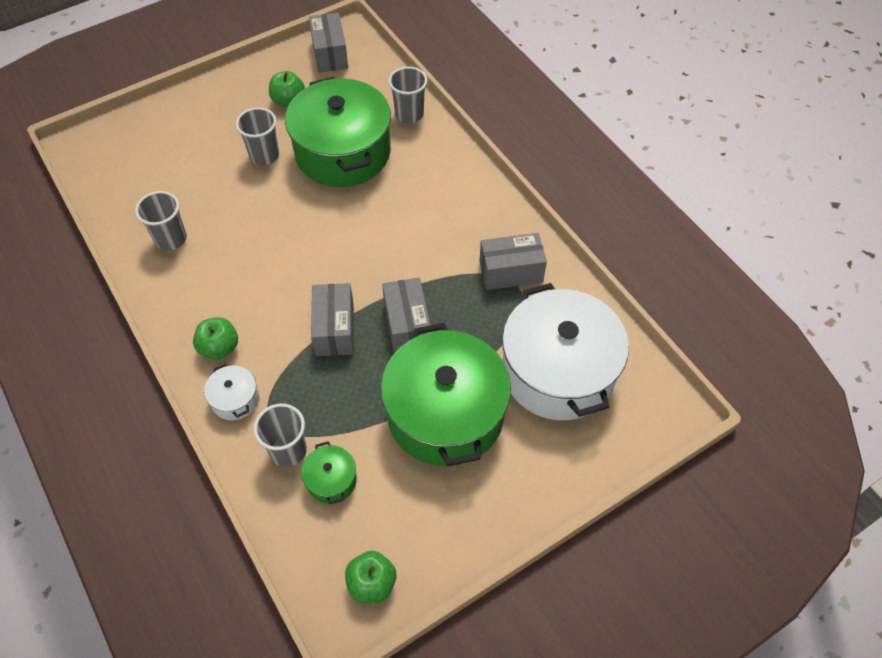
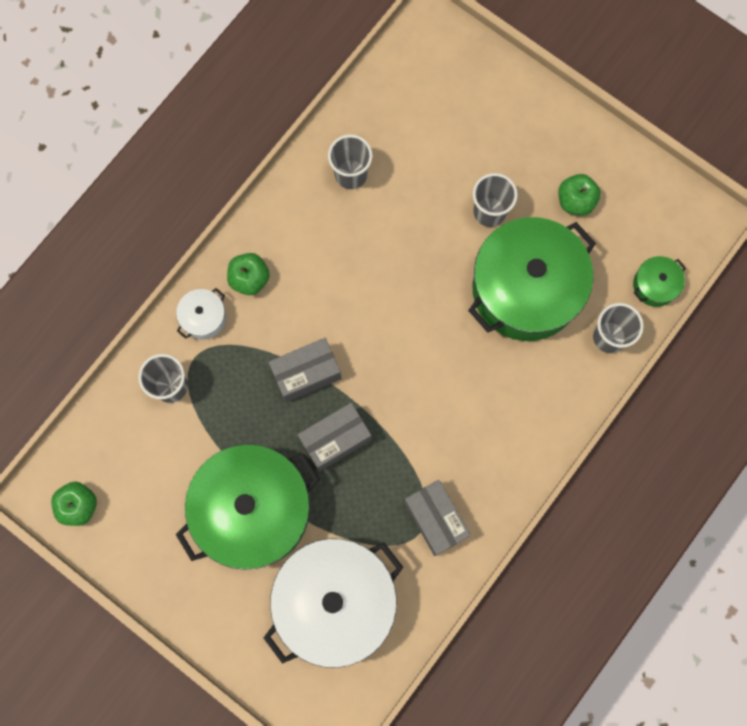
camera: 70 degrees right, 20 degrees up
green pot [301,441,357,504] -> green pot moved to [633,256,686,307]
grey box [309,13,348,73] -> none

